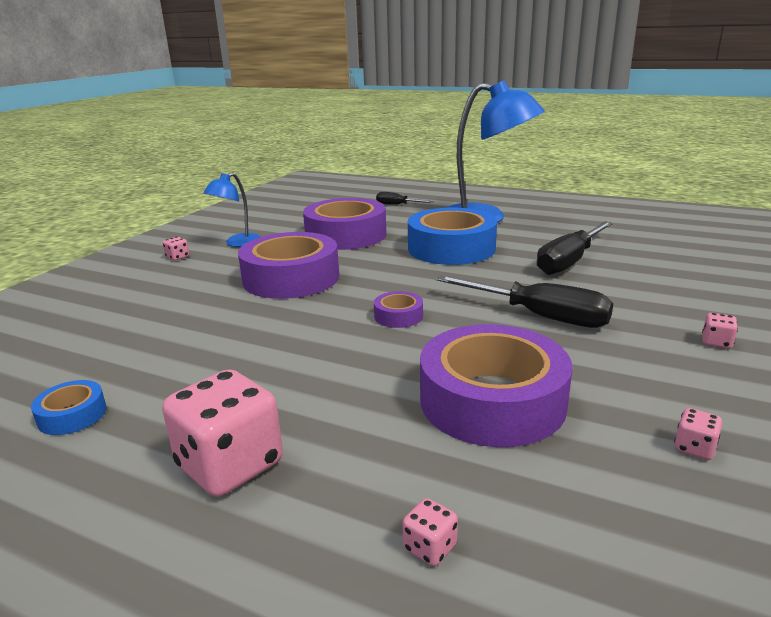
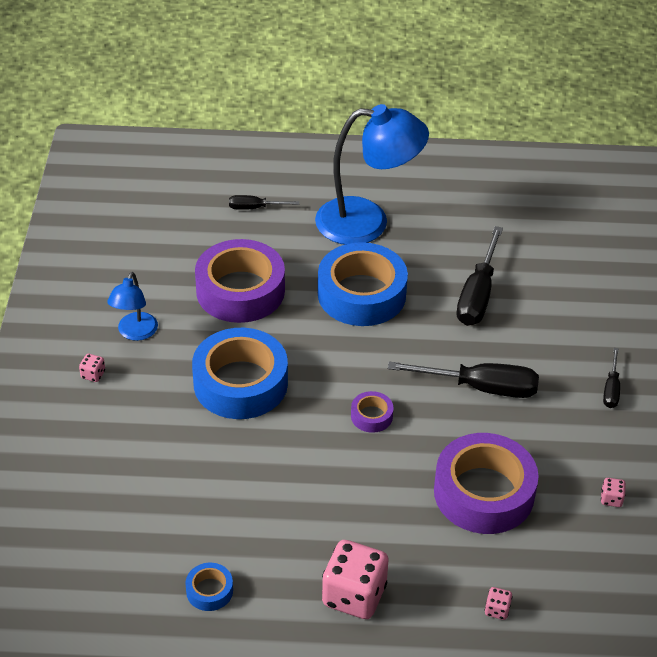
camera: 25 degrees left, 20 degrees up
purple tape [238,232,339,299] -> blue tape [192,328,288,419]
pink dice [702,313,738,349] -> black screwdriver [603,348,620,408]

